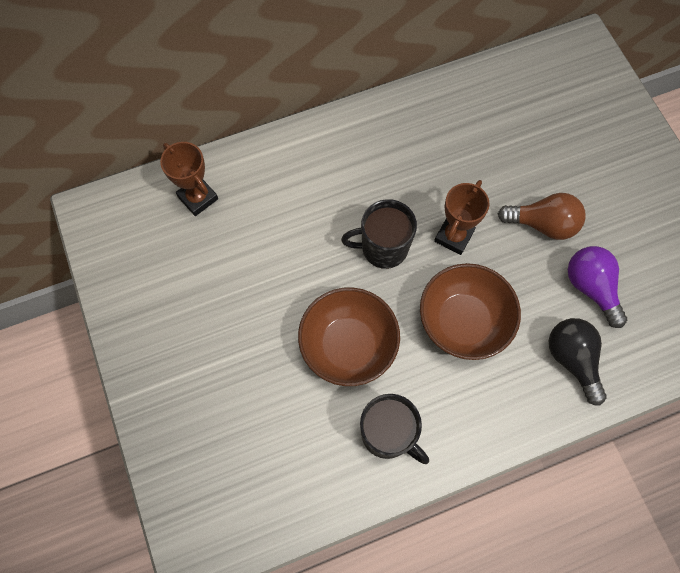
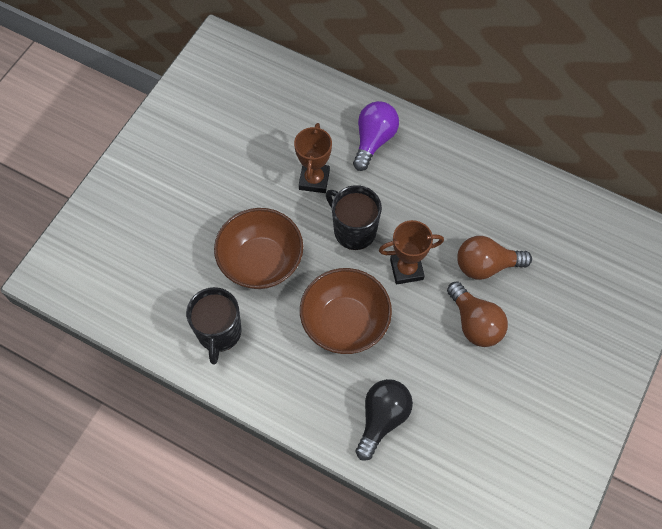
camera: 50 degrees right, 5 degrees down
brown trophy [160,142,218,216] -> brown trophy moved to [294,123,332,193]
purple light bulb [568,246,627,328] -> purple light bulb moved to [353,101,399,171]
none -> brown light bulb [457,236,532,280]

